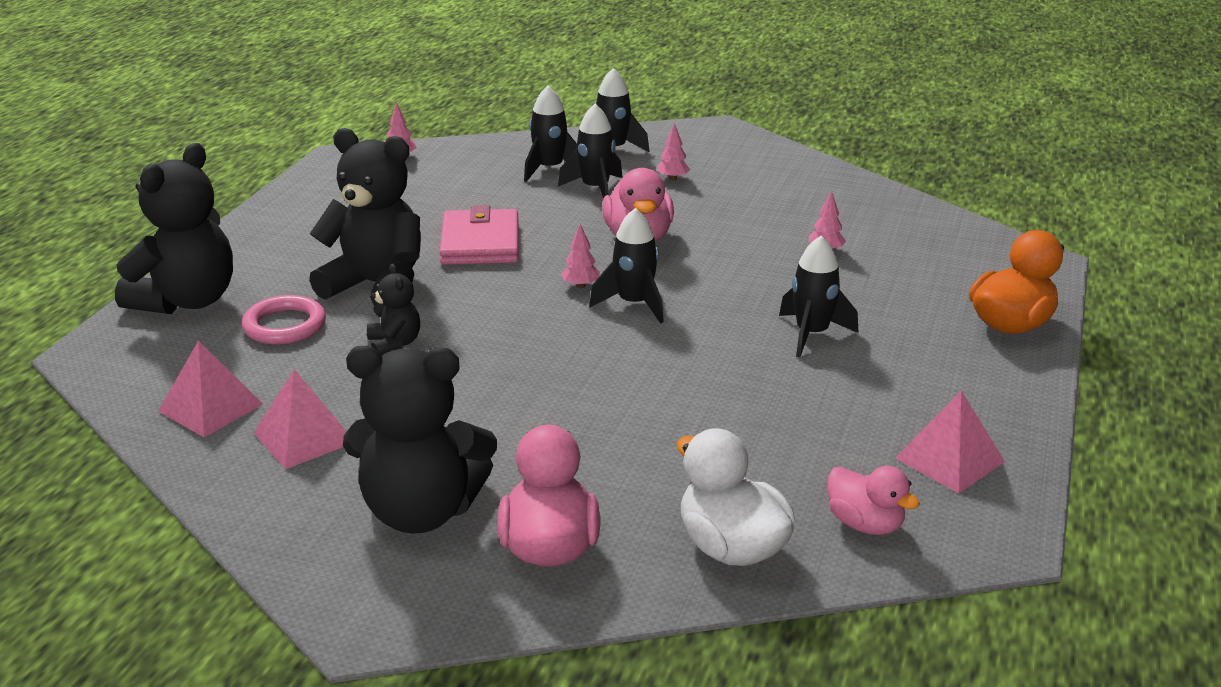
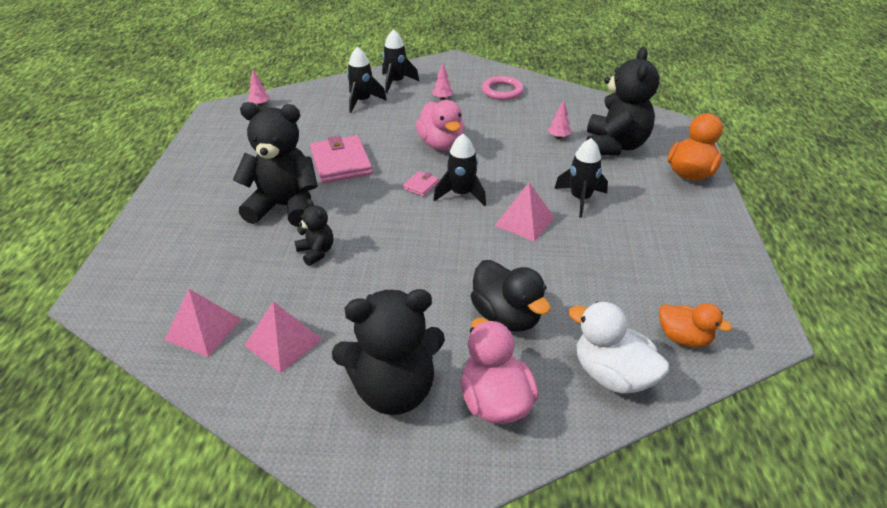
camera: 15 degrees left, 10 degrees up
black teddy bear [115,143,233,314] -> black teddy bear moved to [586,47,660,155]
pink ring [242,295,326,345] -> pink ring moved to [482,76,524,100]
black rocket [558,104,623,199] -> none
pink tree [561,224,600,288] -> pink wallet [403,171,439,196]
pink duck [827,466,920,535] -> orange duck [659,303,732,347]
pink pyramid [895,391,1005,493] -> pink pyramid moved to [495,183,555,242]
none -> black duck [470,260,551,332]

